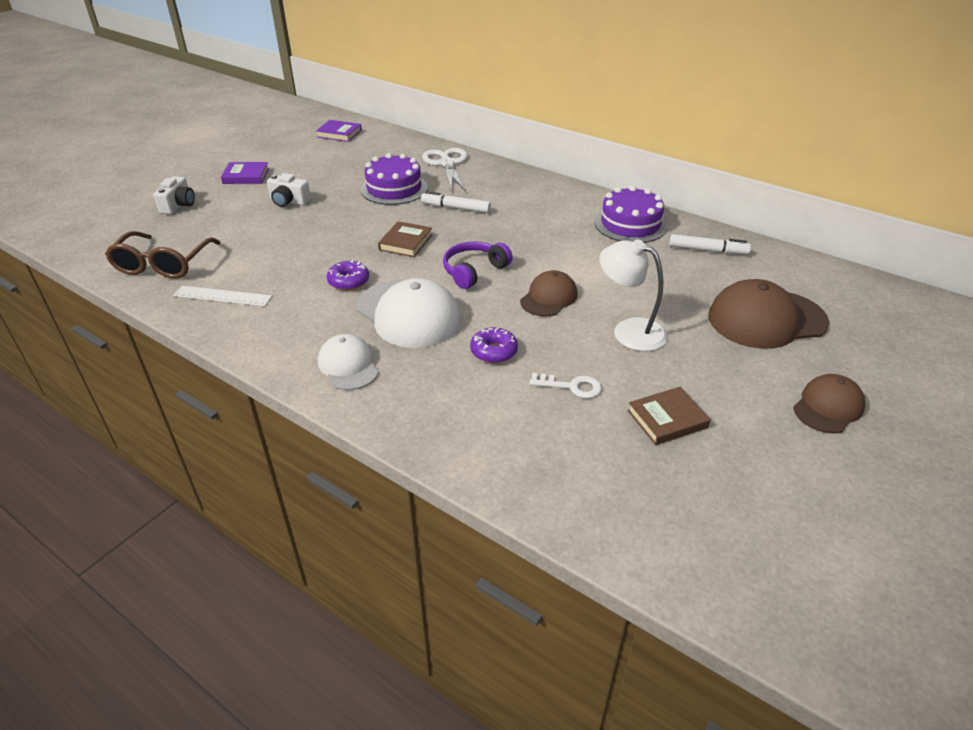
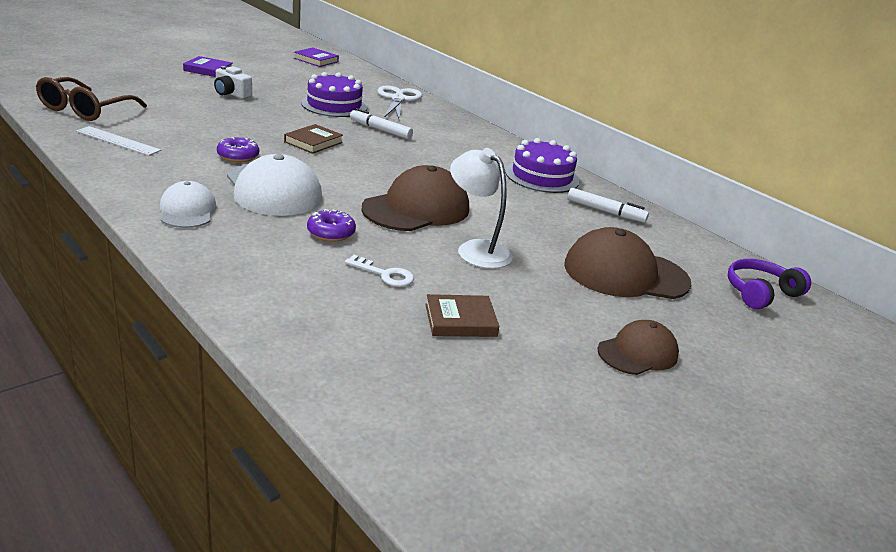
camera: 10 degrees right, 10 degrees down
white camera [153,176,195,214] -> none
purple headphones [443,241,512,289] -> purple headphones moved to [728,259,811,309]
brown cap [520,270,578,317] -> brown cap [361,165,469,231], size x1.70

